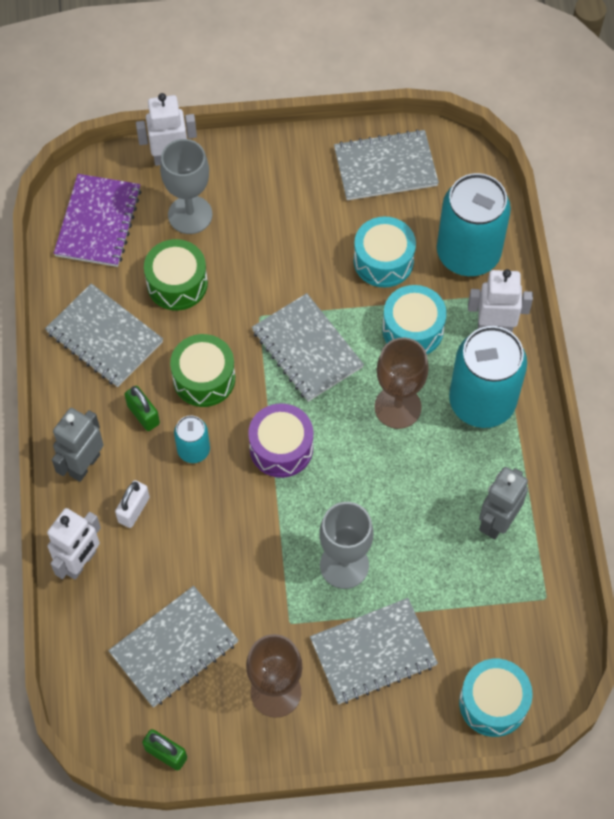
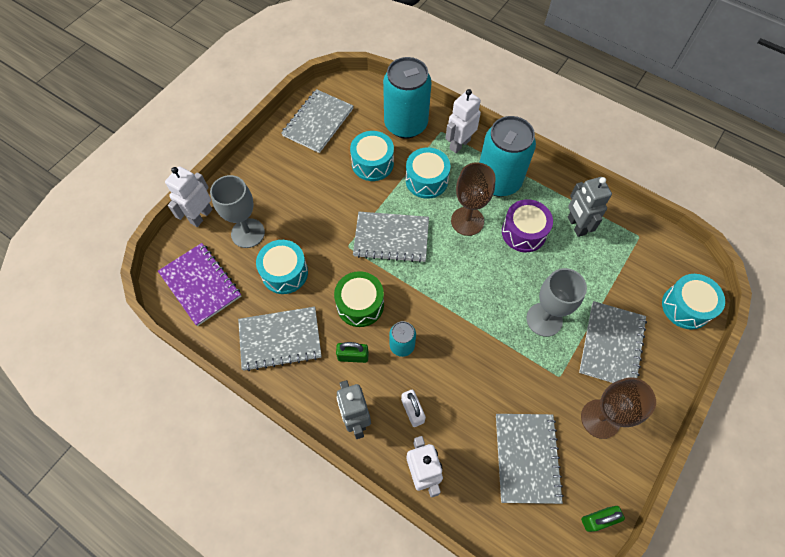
camera: 50 degrees left, 0 degrees up
green drum [144,239,208,311] -> turquoise drum [256,240,308,294]
purple drum [248,403,313,478] -> purple drum moved to [502,199,553,252]

